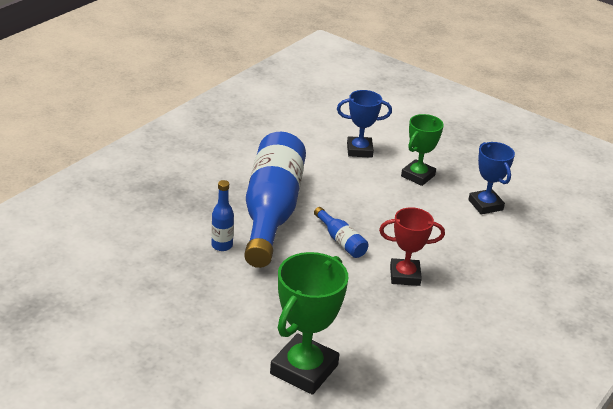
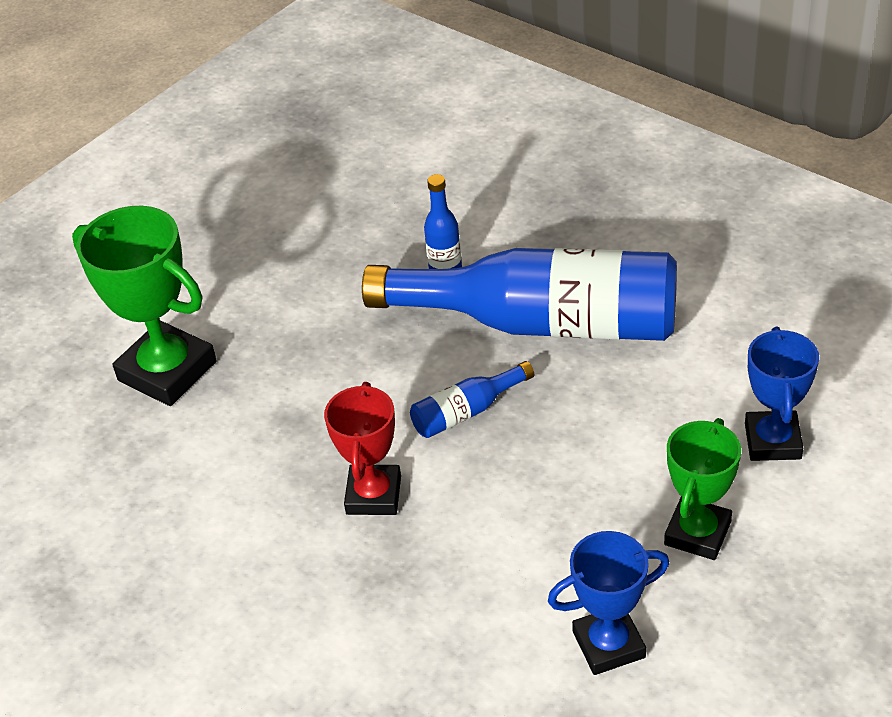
camera: 100 degrees right, 10 degrees up
green trophy [401,114,444,186] -> green trophy turned 75 degrees clockwise [664,418,741,560]

